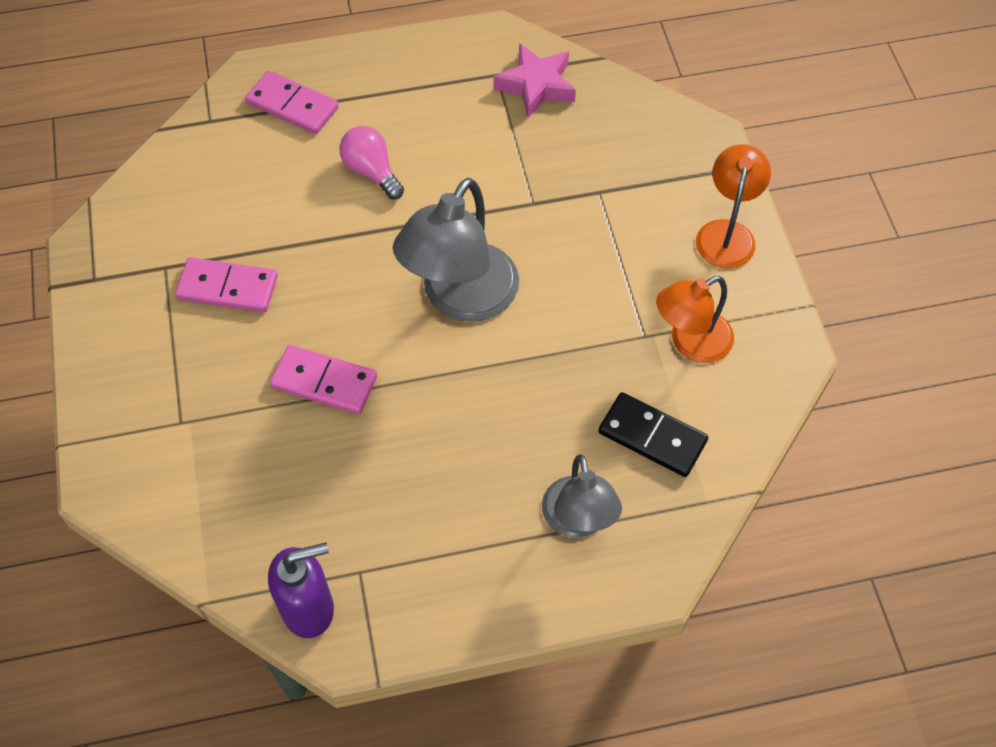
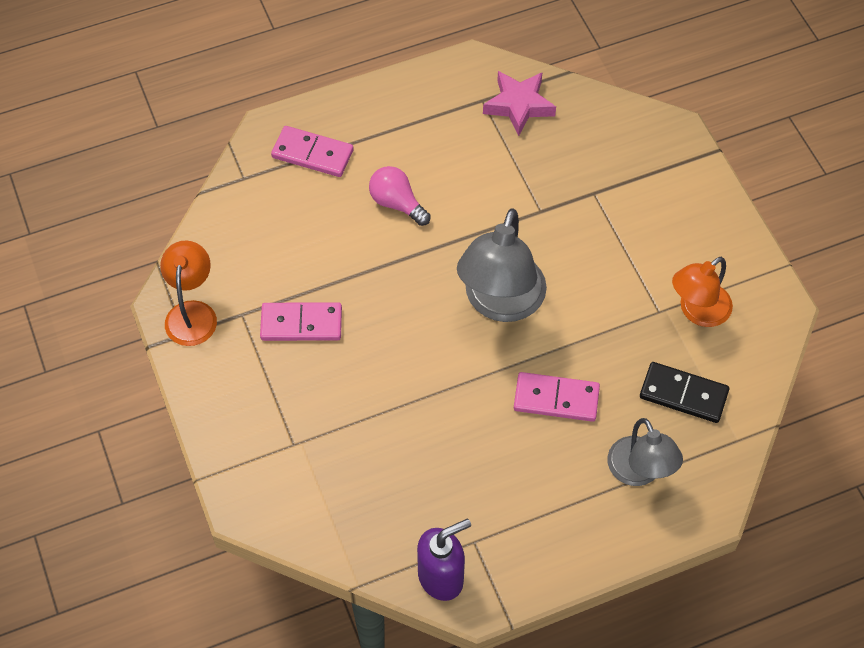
camera: 10 degrees left, 0 degrees up
pink domino [270,345,377,414] -> pink domino moved to [514,372,600,422]
orange lamp [696,144,771,269] -> orange lamp moved to [160,240,217,346]

